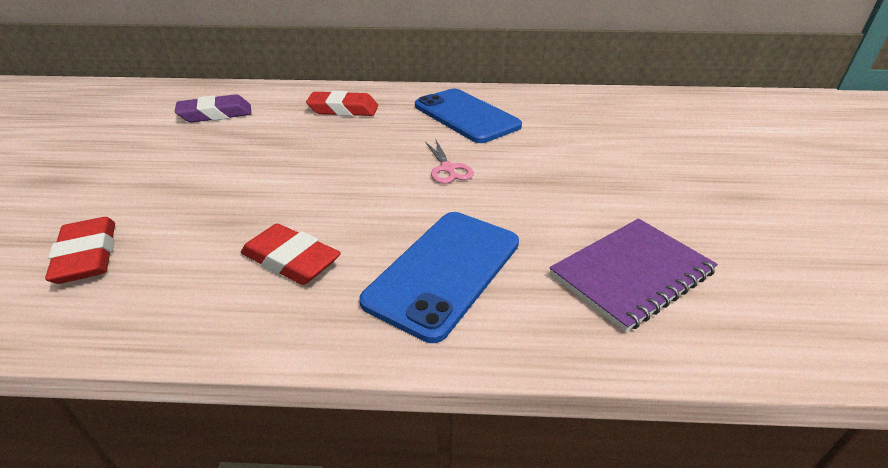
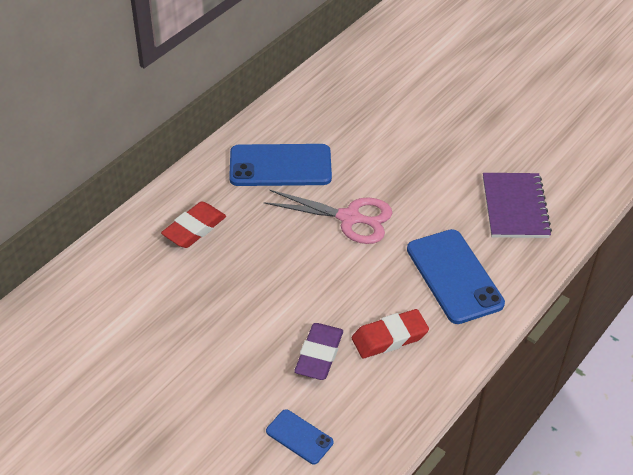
camera: 55 degrees left, 10 degrees up
red eraser [45,217,115,284] -> blue phone [266,409,333,464]
purple eraser [175,94,251,123] -> purple eraser moved to [294,323,343,380]
pink scissors [425,140,474,184] -> pink scissors [264,190,393,244], size x1.79

